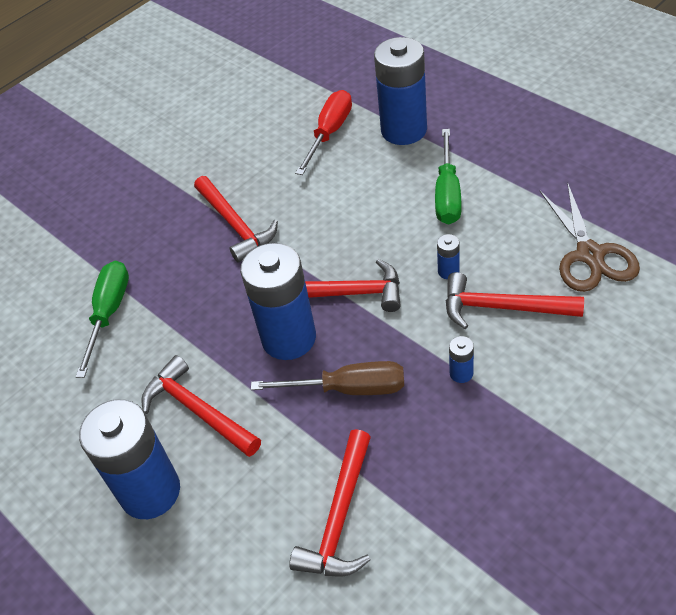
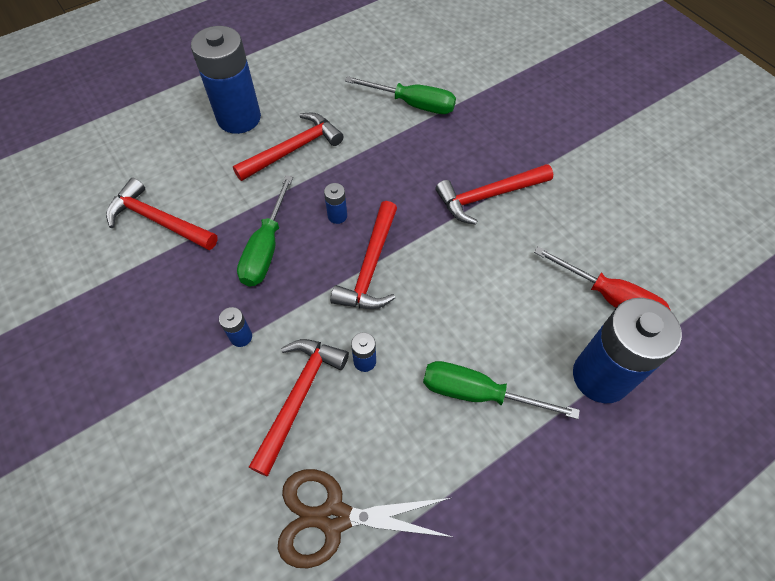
camera: 95 degrees right, 10 degrees up
blue battery [240,243,316,360] -> blue battery [324,183,347,224], size x0.40
brown screwdriver [251,361,404,395] -> green screwdriver [237,175,293,286]

